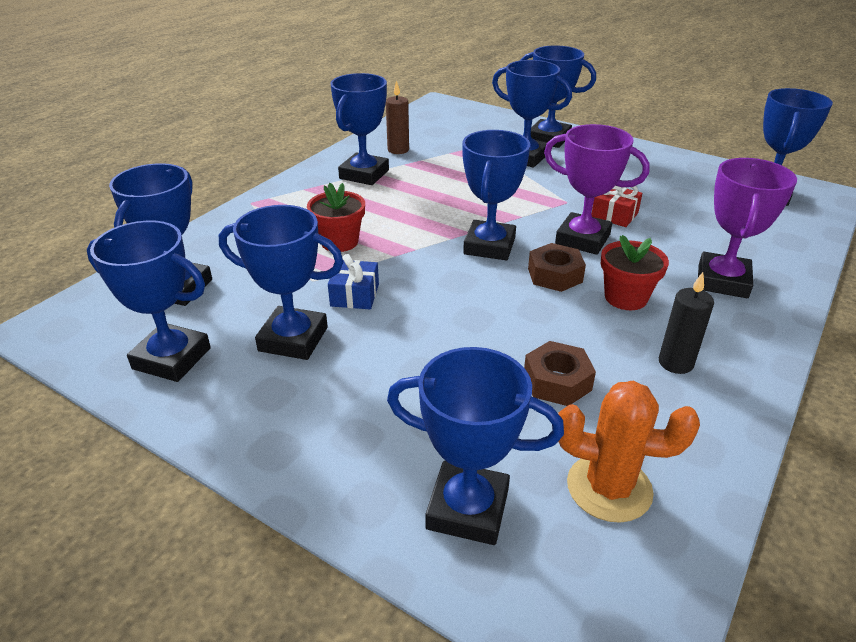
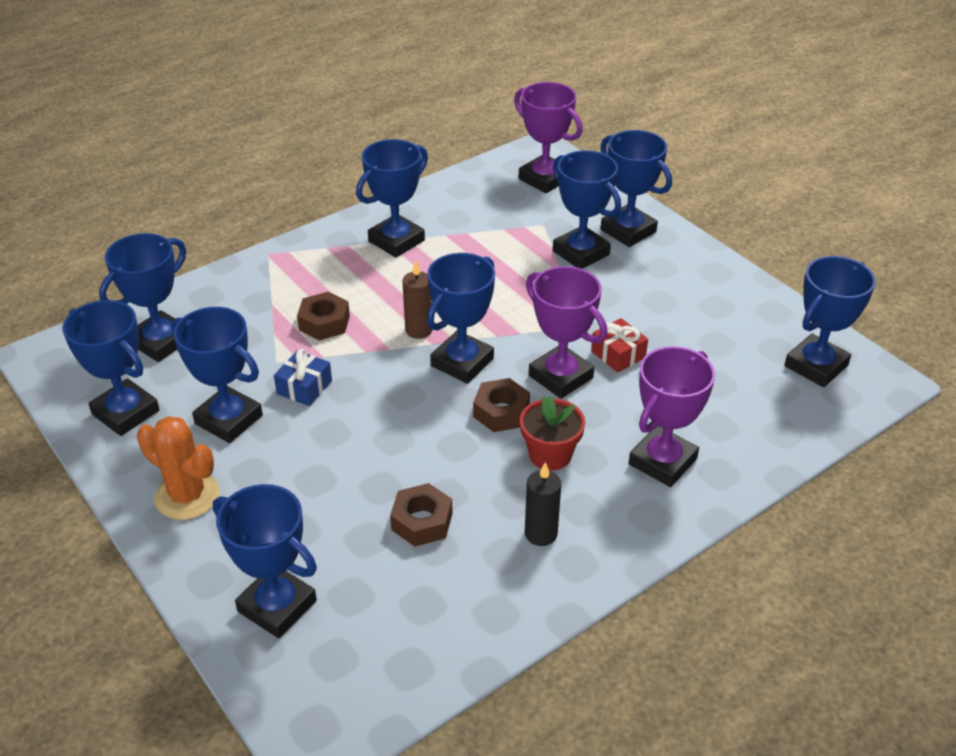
camera: 20 degrees right, 5 degrees up
red flower pot [307,183,365,252] -> brown nut [297,292,350,341]
brown candle [386,81,409,154] -> brown candle moved to [402,260,432,339]
orange cactus [558,381,700,523] -> orange cactus moved to [137,416,220,520]
none -> purple trophy [514,82,583,193]

